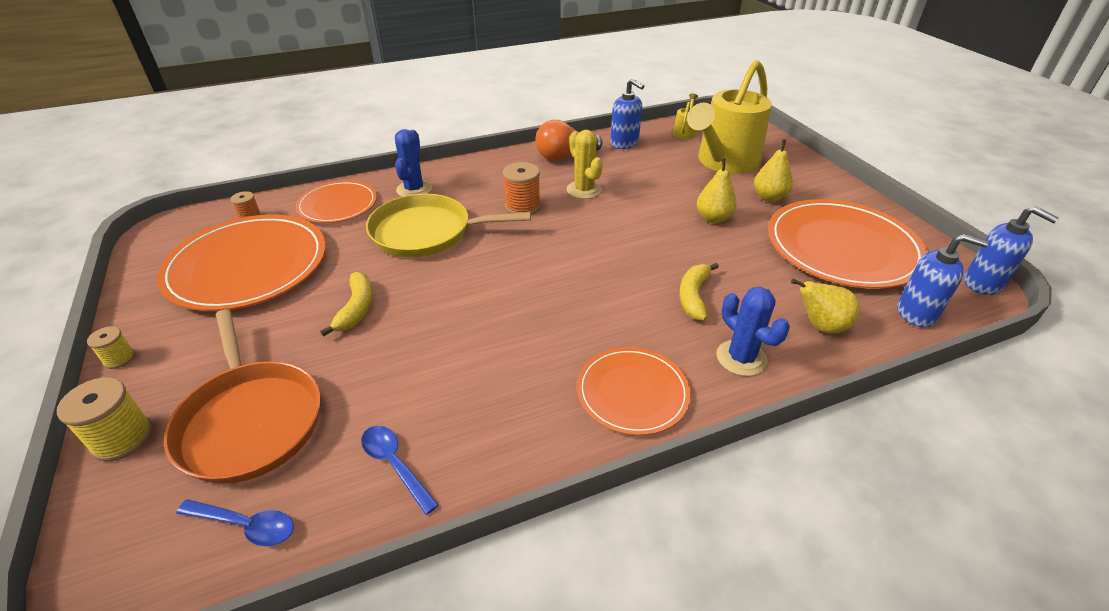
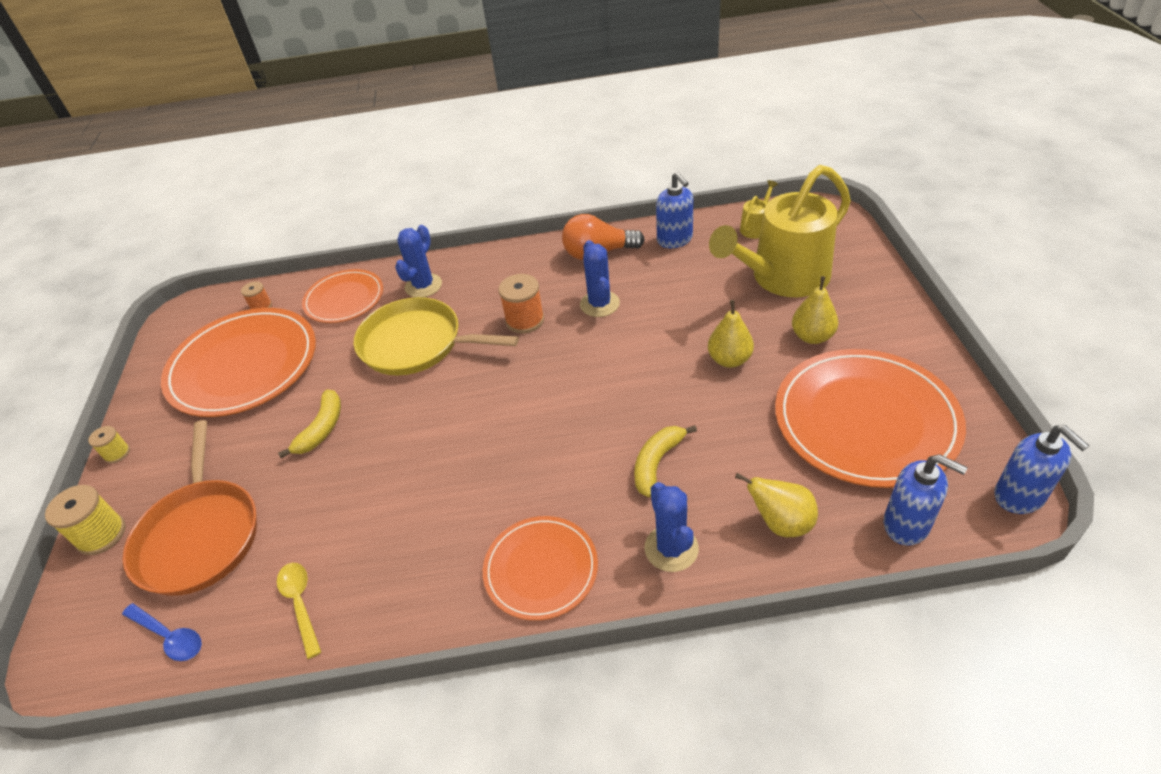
camera: 20 degrees right, 5 degrees up
blue spoon [361,426,439,515] -> yellow spoon [277,563,321,659]
yellow cactus [567,130,603,199] -> blue cactus [580,240,620,317]

